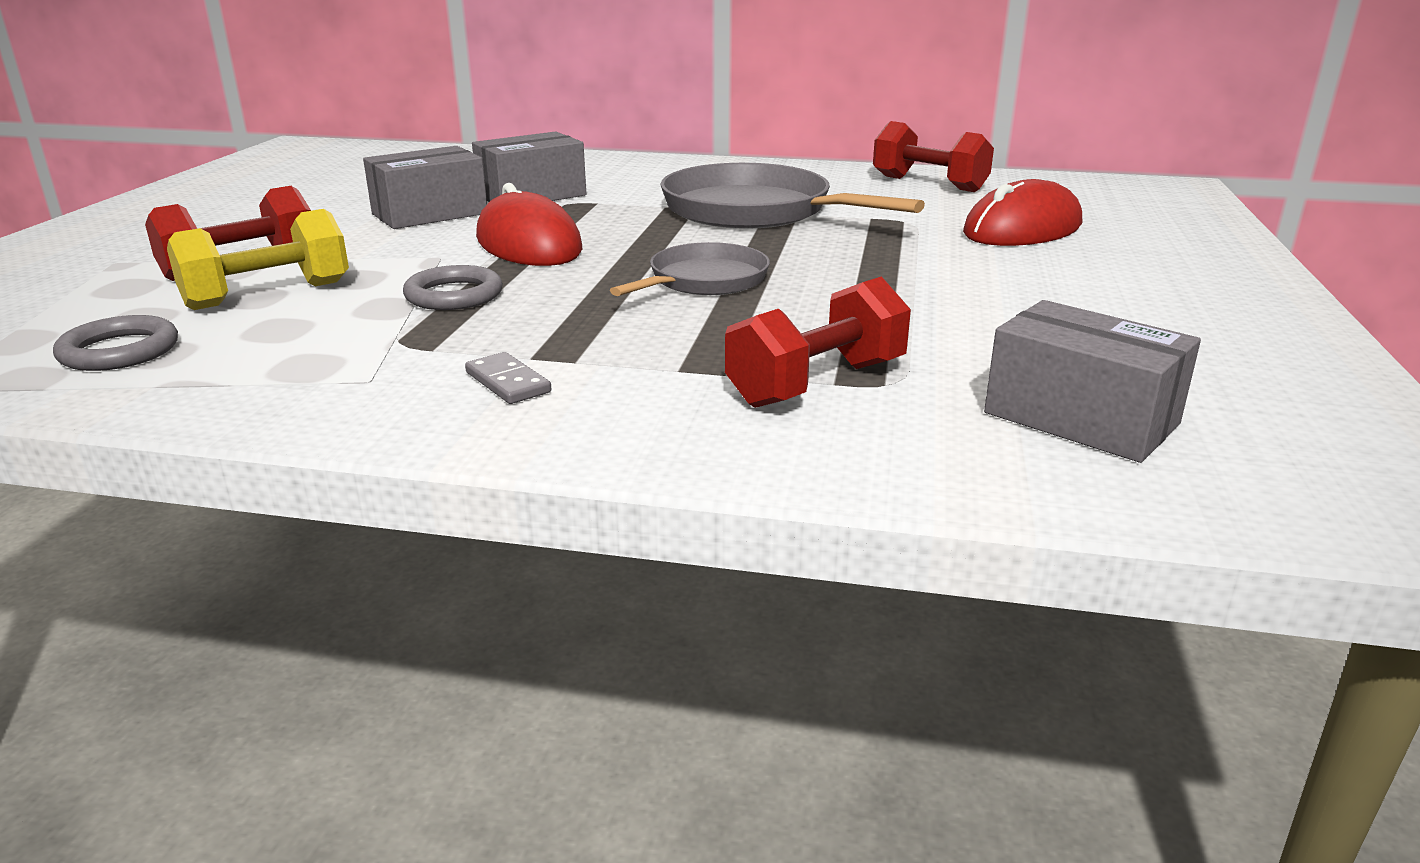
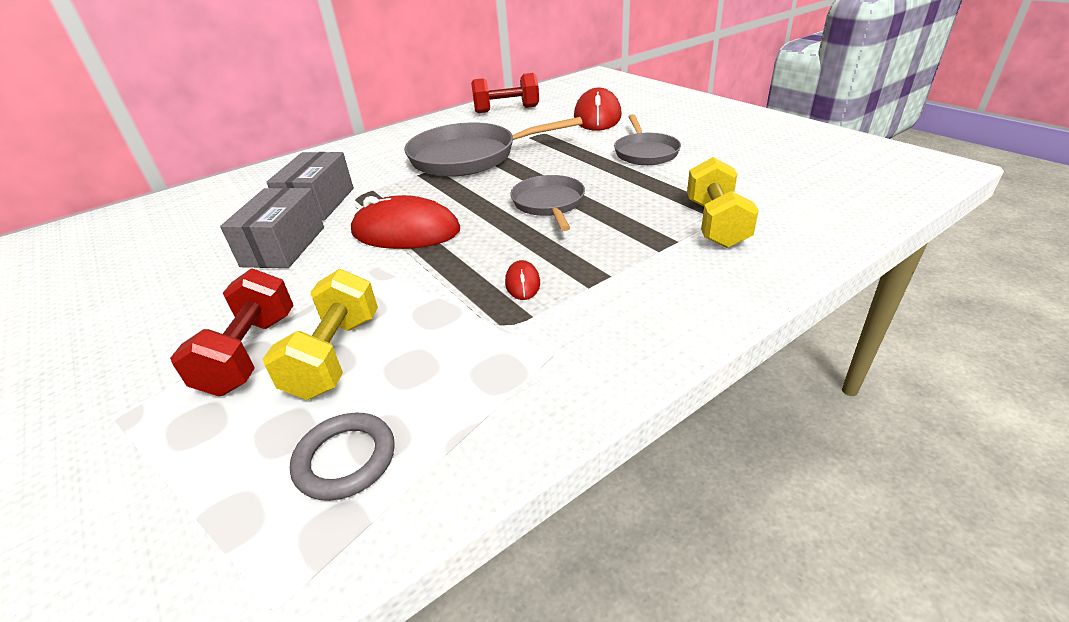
camera: 45 degrees left, 10 degrees up
grey ring [403,265,503,310] -> none
grey domino [465,352,551,404] -> none
red dumbbell [725,277,911,408] -> yellow dumbbell [687,157,759,248]
grey box [984,300,1201,463] -> none
none -> red mouse [505,260,540,300]
none -> grey pan [614,114,681,165]

